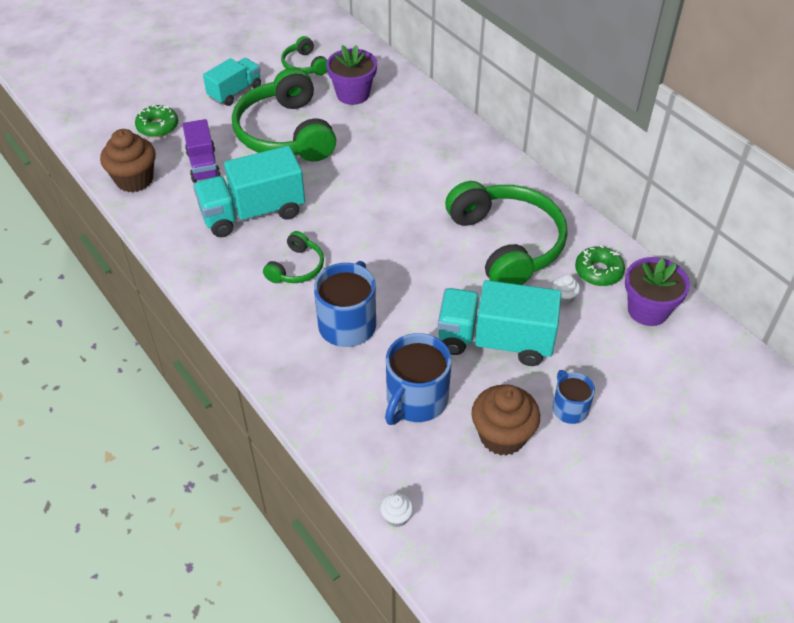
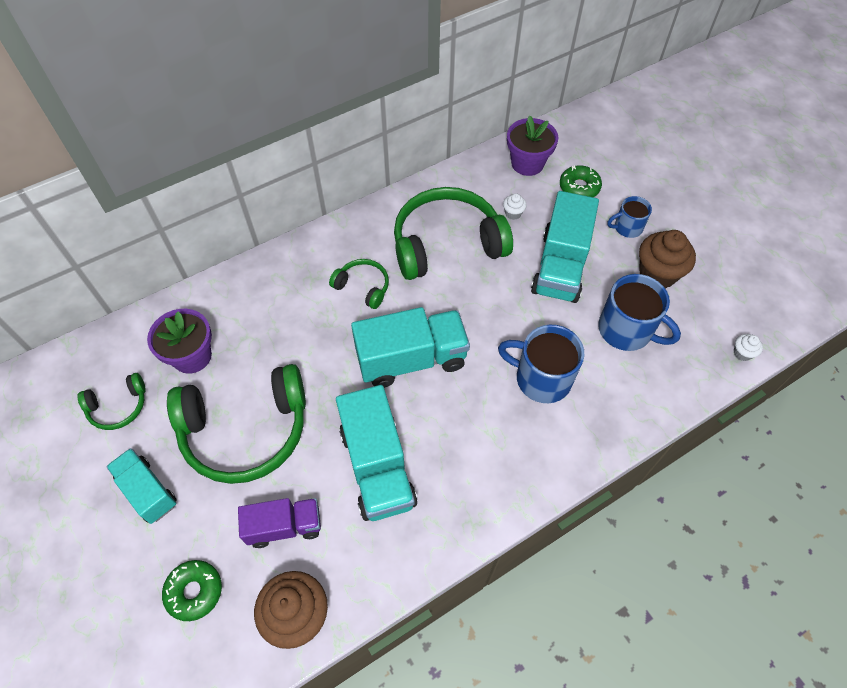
camera: 85 degrees left, 10 degrees up
green headphones [263,231,324,283] -> green headphones moved to [329,259,389,309]
green donut [575,245,625,286] -> green donut moved to [560,165,602,197]
none -> turquoise truck [351,307,470,388]

